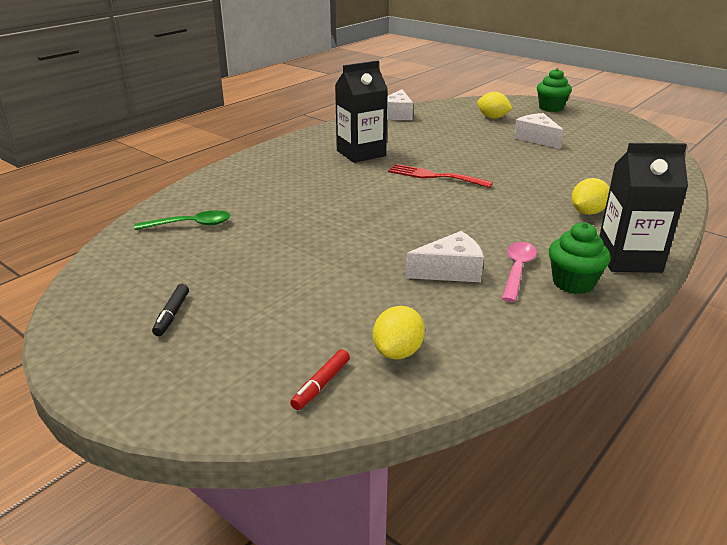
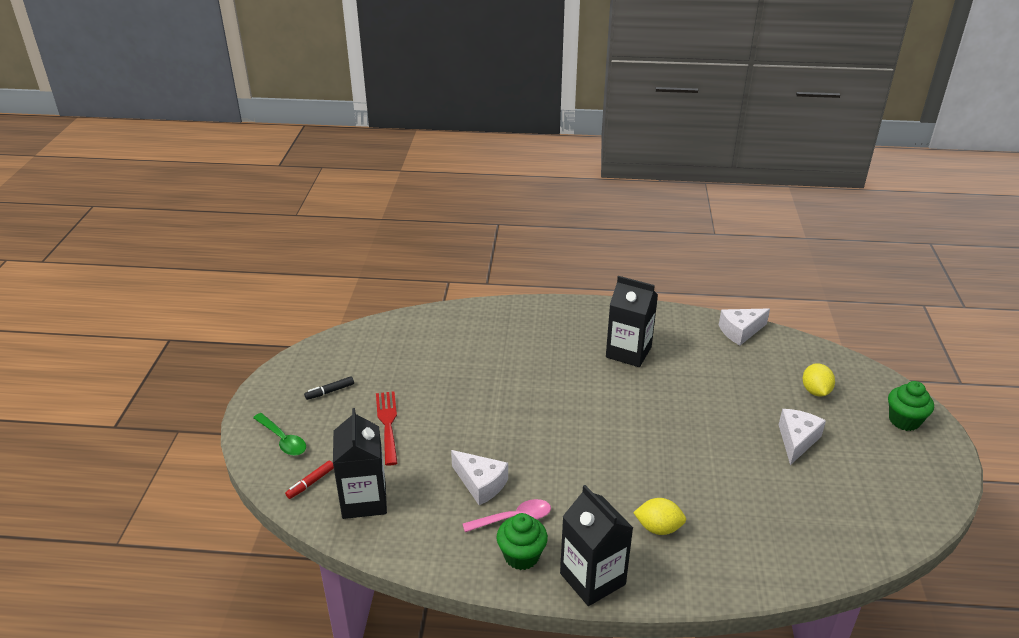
camera: 55 degrees right, 5 degrees up
green spoon [134,210,231,230] -> green spoon moved to [253,413,306,456]
red marker [290,349,350,410] -> red marker turned 45 degrees counterclockwise [285,461,334,499]
yellow lemon [373,306,425,360] -> black carton [333,408,387,519]
red fork [388,164,493,188] -> red fork moved to [376,391,398,466]

